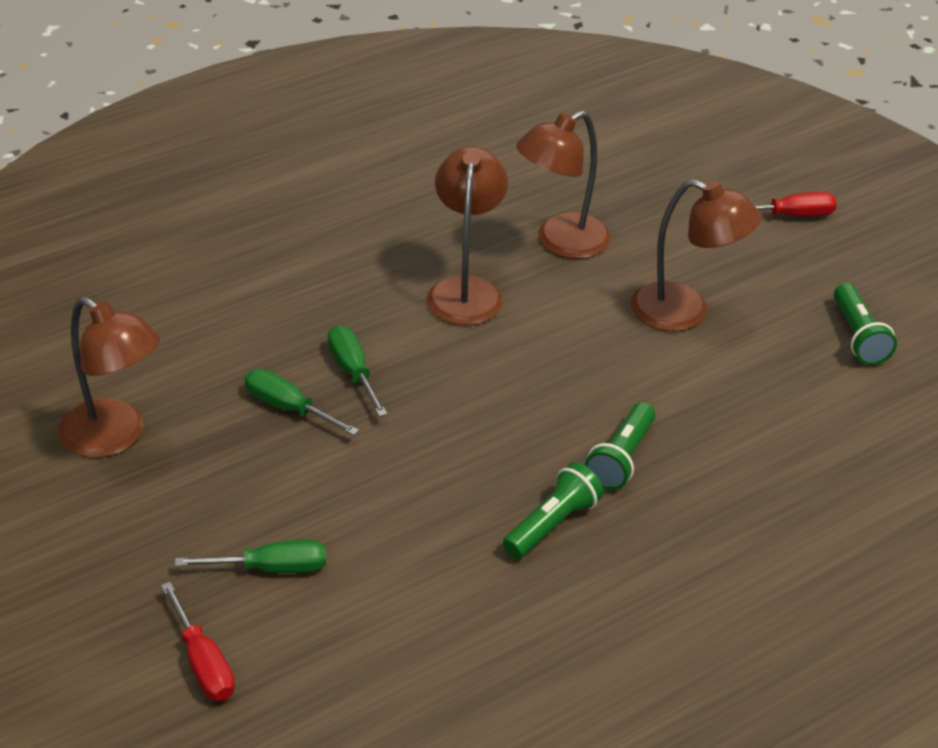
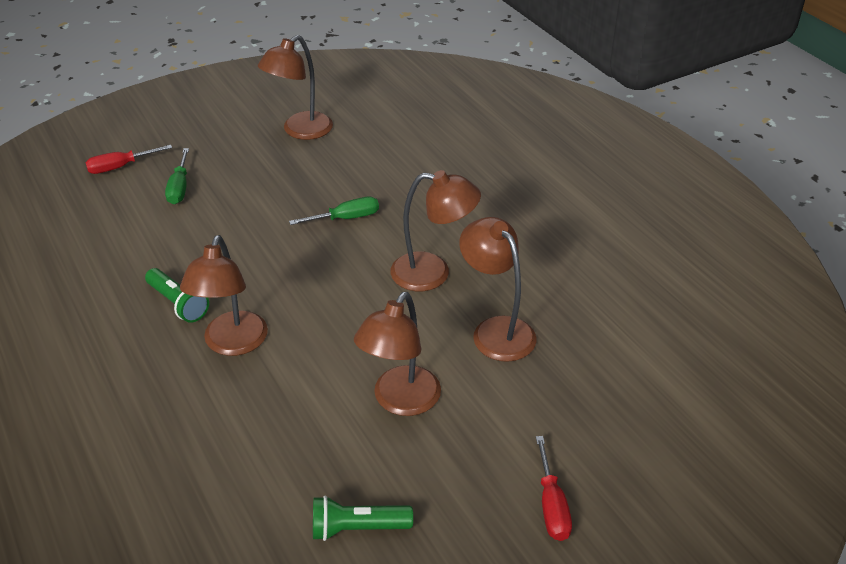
camera: 95 degrees right, 0 degrees up
green screwdriver [245,369,359,436] -> none
green flashlight [585,402,655,490] -> brown lamp [180,235,268,356]

